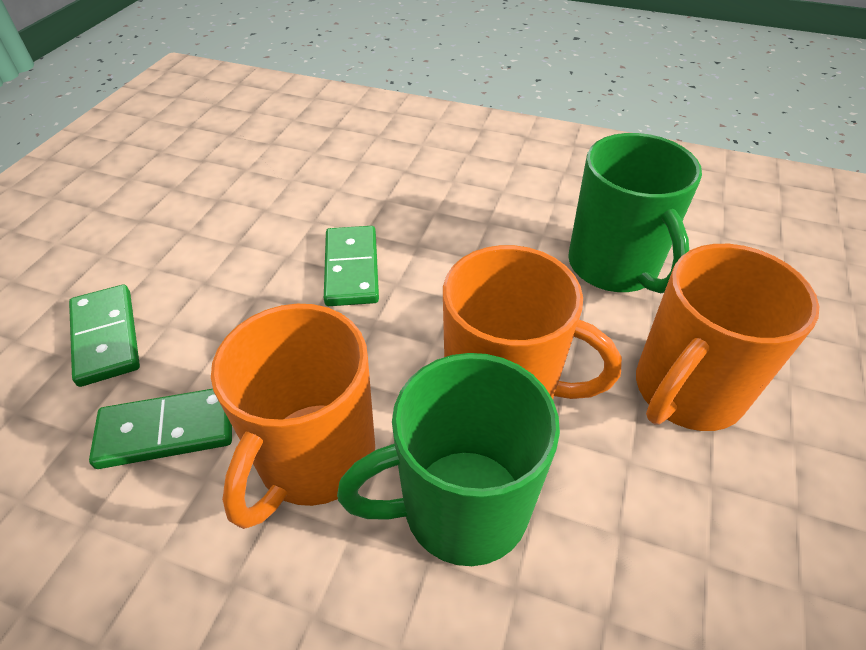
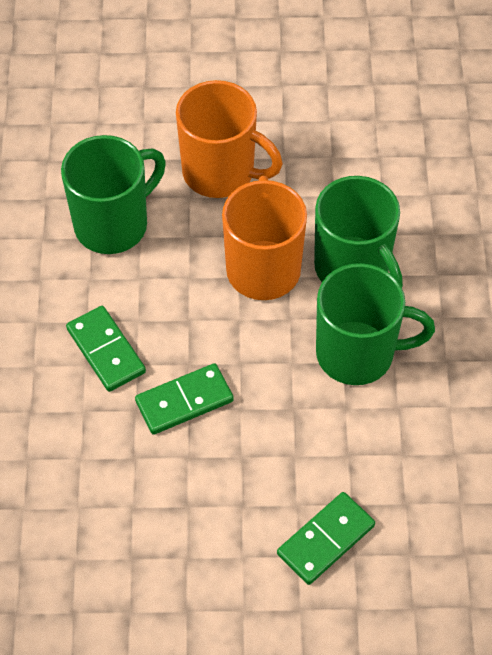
camera: 110 degrees left, 10 degrees up
green domino [89,389,232,469] -> green domino moved to [66,306,146,392]
orange mug [211,304,375,529] -> green mug [316,263,435,385]

